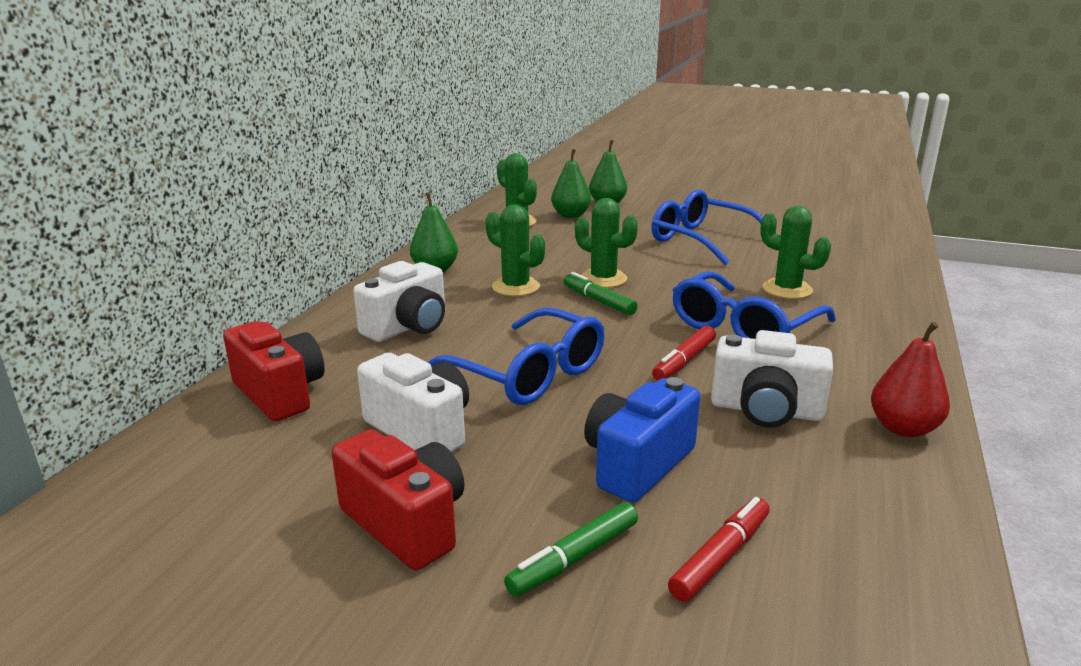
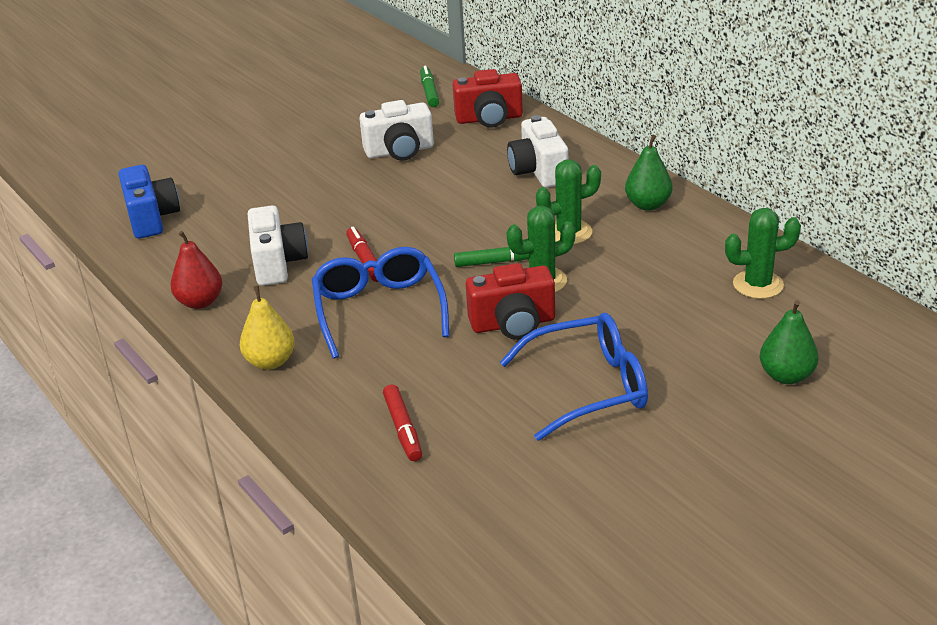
camera: 125 degrees right, 10 degrees up
red camera [331,429,464,571] -> red camera moved to [466,263,555,340]
blue glasses [428,308,605,405] -> none
green marker [504,502,638,597] -> green marker moved to [420,66,439,107]
green pear [551,149,591,218] -> none
blue camera [584,377,700,503] -> blue camera moved to [119,165,180,239]
red marker [668,497,770,602] -> red marker moved to [383,384,422,461]
white camera [711,330,833,428] -> white camera turned 120 degrees clockwise [248,205,308,286]
green cactus [760,206,831,299] -> none
none -> yellow pear [240,286,295,370]

